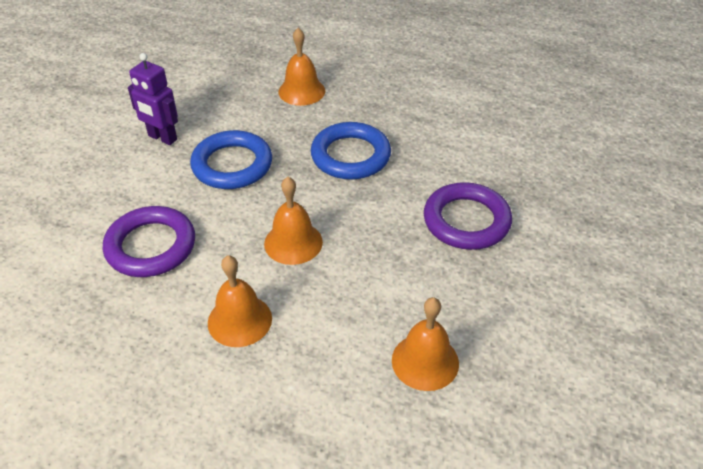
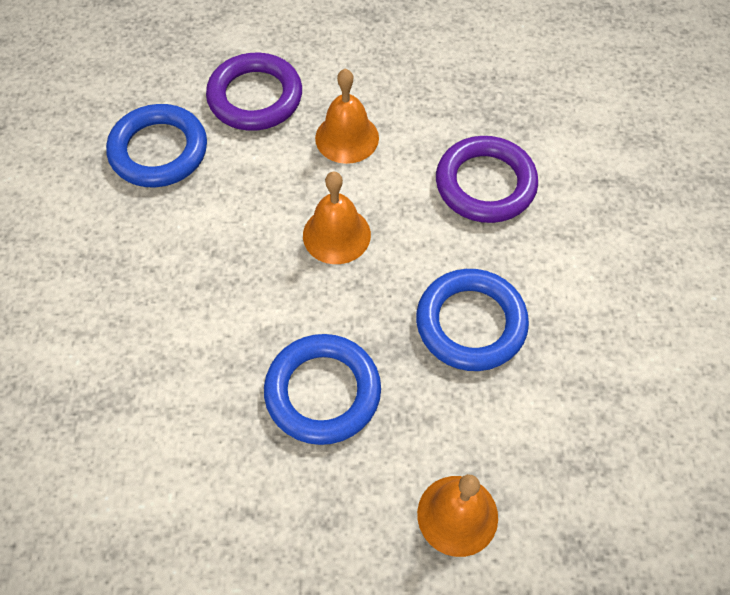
camera: 160 degrees right, 15 degrees up
purple robot [128,53,178,145] -> none
orange bell [392,297,459,391] -> blue ring [106,104,207,187]
purple ring [424,182,512,250] -> purple ring moved to [206,53,302,131]

